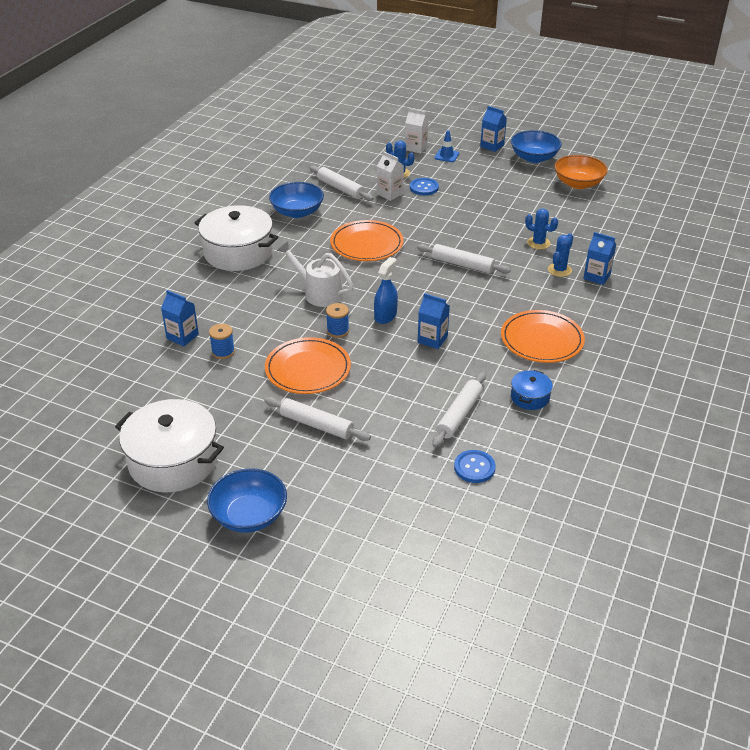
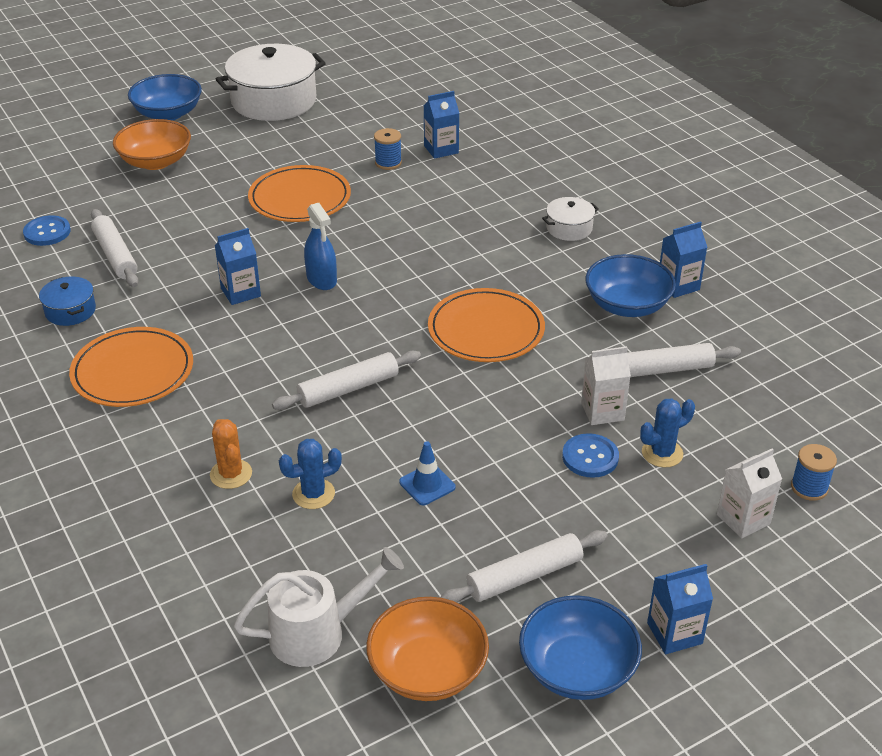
camera: 125 degrees right, 0 degrees up
white pot [195,205,278,271] -> white pot [542,197,599,241], size x0.47
white rolling pin [264,397,371,441] -> white rolling pin moved to [440,530,608,603]
white watering can [277,242,353,307] -> white watering can moved to [234,547,404,667]
blue spool [326,303,349,338] -> blue spool moved to [791,444,837,501]
blue traffic cone [434,130,459,162] -> blue traffic cone moved to [399,441,456,505]
blue cactus [548,233,573,277] -> orange cactus [210,419,252,489]
blue carton [583,232,616,285] -> blue carton moved to [660,221,707,298]
none -> orange bowl [113,119,191,170]

